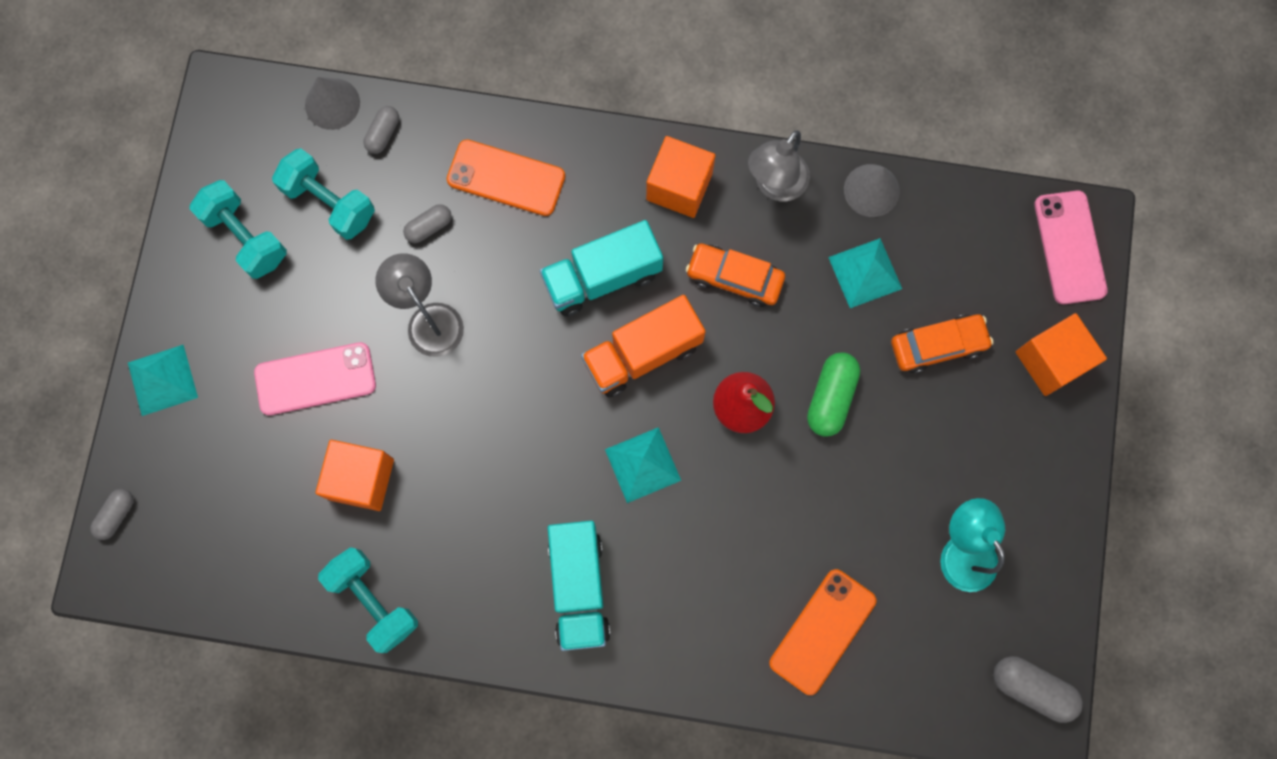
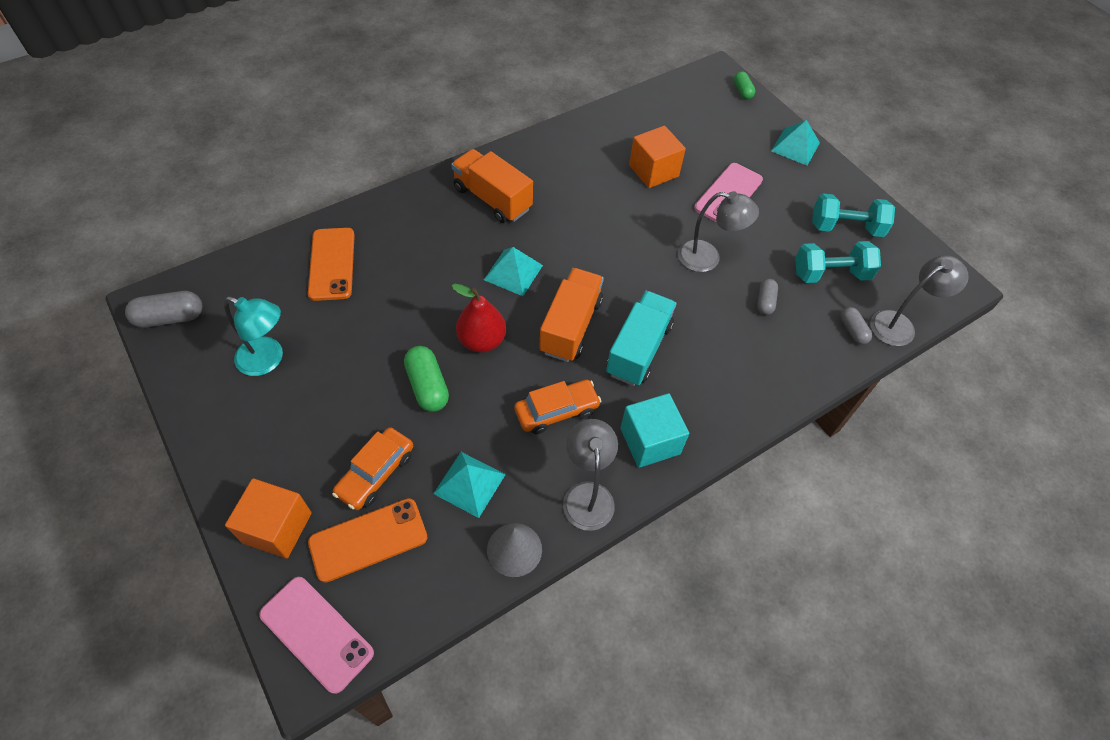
camera: 135 degrees right, 20 degrees down
grey capsule [90,489,133,540] -> green capsule [734,71,756,99]
grey cone [305,77,360,130] -> grey lamp [870,255,969,346]
turquoise dumbbell [318,547,418,653] -> none
orange phone [447,139,565,216] -> orange phone moved to [308,498,428,583]
turquoise truck [548,521,611,651] -> orange truck [451,149,533,223]
orange cube [646,136,715,218] -> turquoise cube [620,393,689,468]

